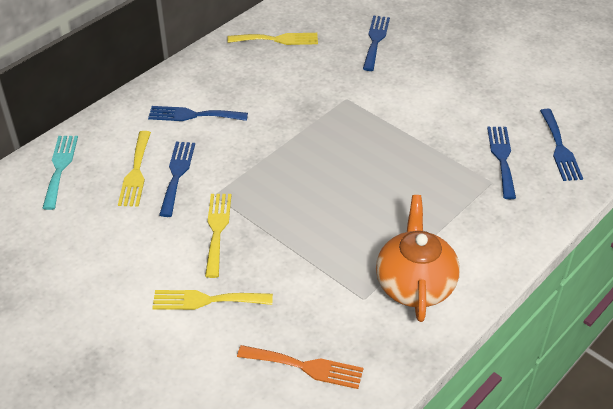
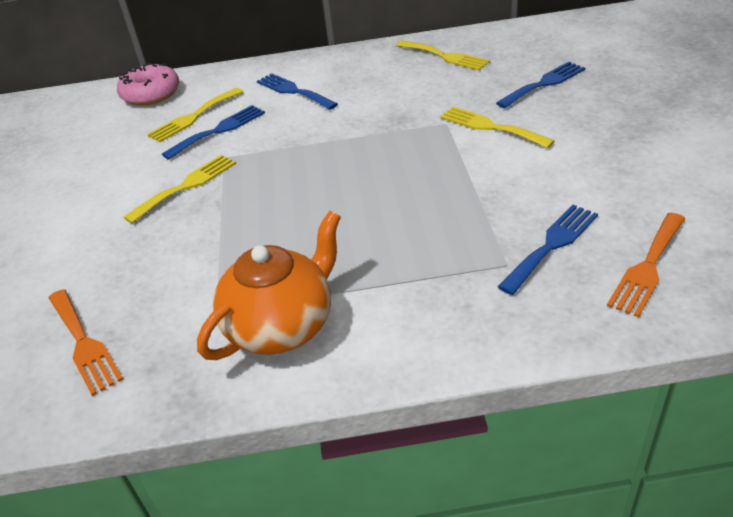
camera: 45 degrees right, 5 degrees down
turquoise fork [42,136,78,210] -> pink donut [117,63,179,106]
yellow fork [153,290,273,310] -> yellow fork moved to [440,106,554,148]
blue fork [540,109,583,181] -> orange fork [607,213,685,317]

